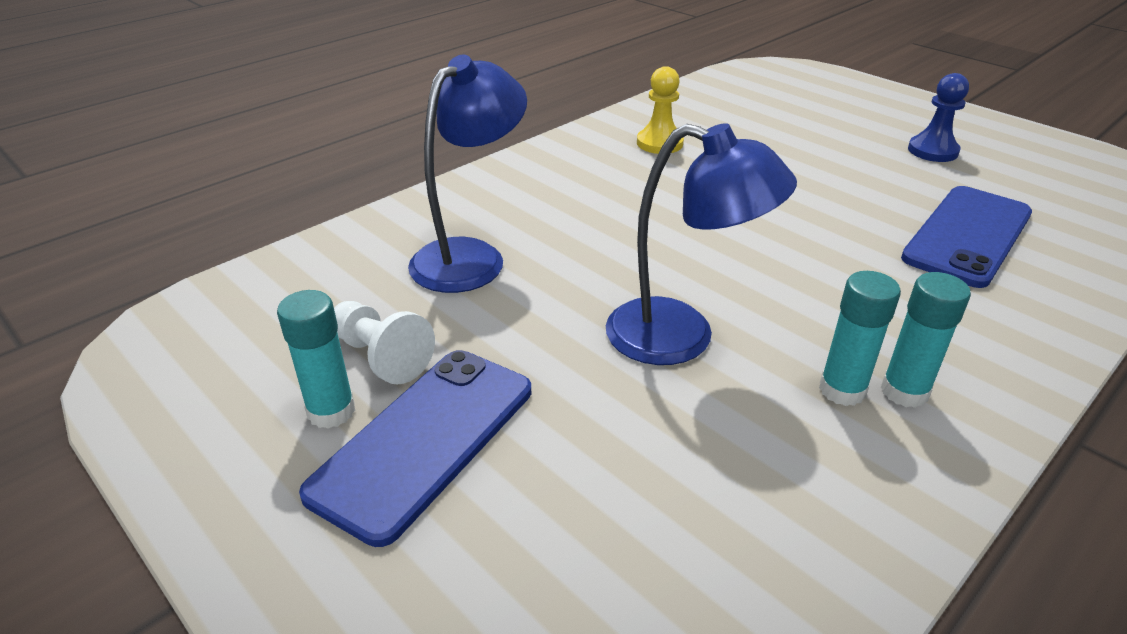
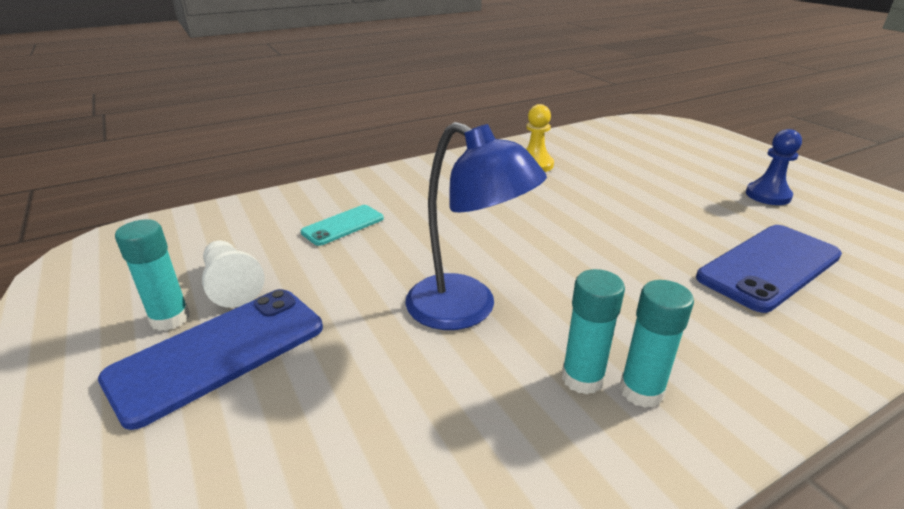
camera: 15 degrees right, 5 degrees down
blue lamp [408,55,527,293] -> turquoise phone [301,205,384,246]

